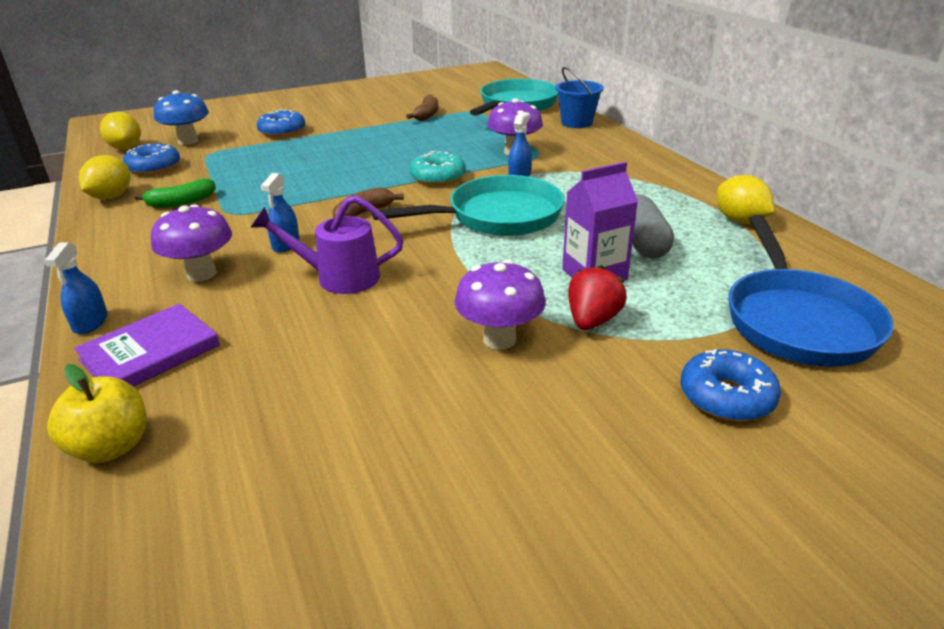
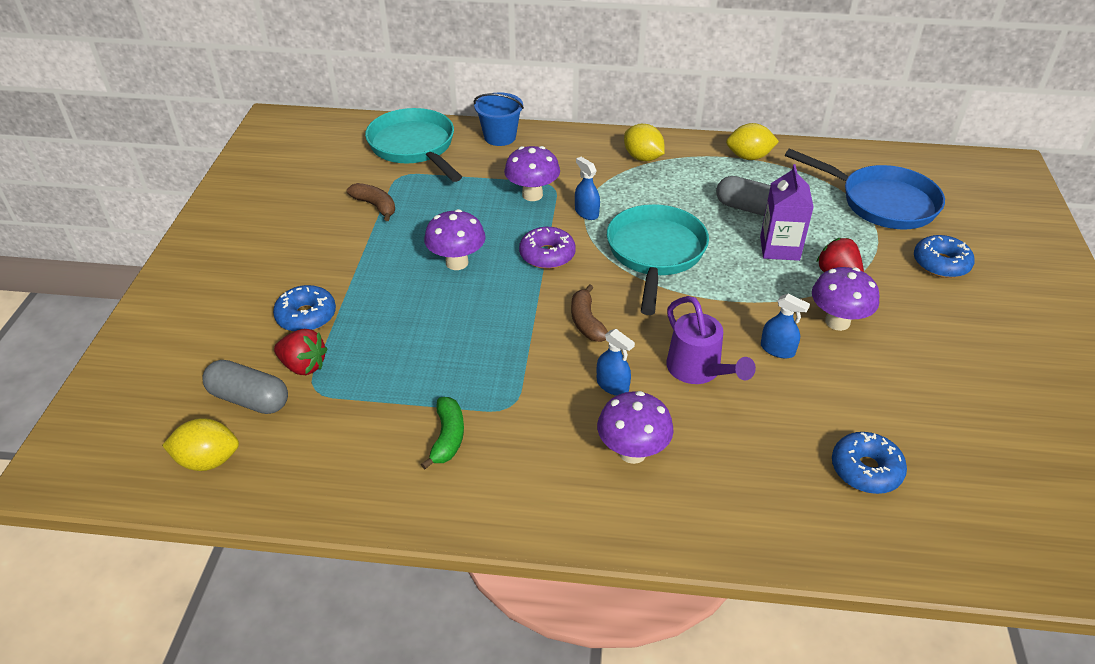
camera: 60 degrees left, 10 degrees up
blue spray bottle [44,242,108,334] -> blue spray bottle moved to [761,294,810,358]
yellow apple [47,364,146,463] -> none
purple book [74,304,220,387] -> none
yellow lemon [79,155,131,199] -> yellow lemon moved to [624,124,665,161]
blue donut [123,144,180,175] -> blue donut moved to [832,432,907,494]
blue mushroom [154,90,209,145] -> grey capsule [202,360,288,414]
purple watering can [250,195,404,294] -> purple watering can turned 60 degrees counterclockwise [666,296,756,384]
turquoise donut [410,151,466,186] -> purple donut [519,227,576,269]
none -> red strawberry [274,329,327,375]
none -> purple mushroom [424,209,486,270]

